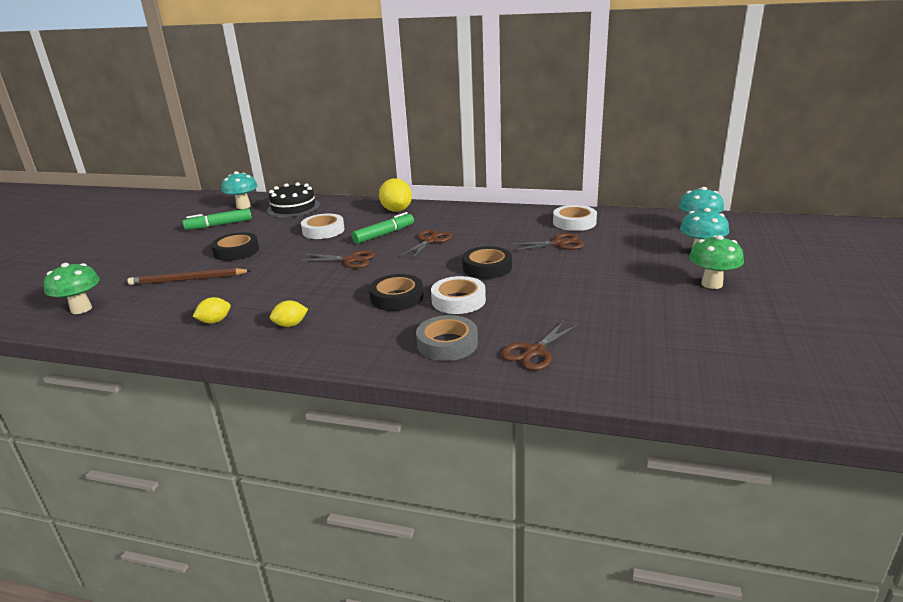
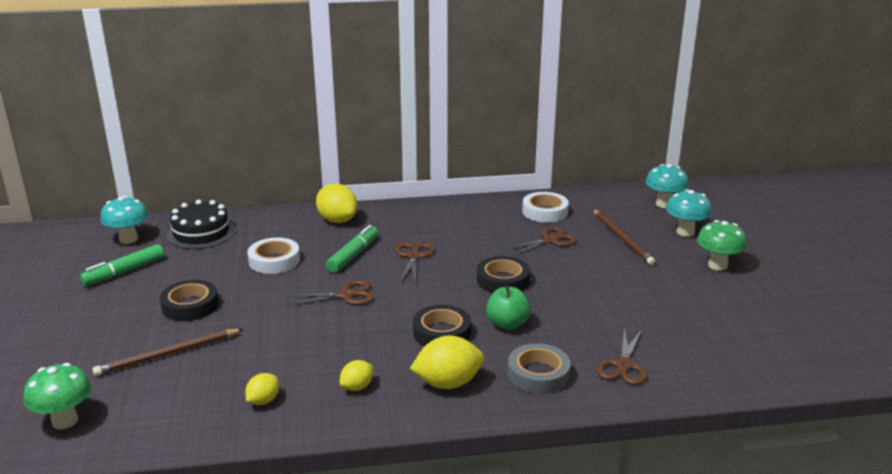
camera: 25 degrees left, 0 degrees up
white tape [431,276,486,314] -> green apple [486,286,531,330]
none -> yellow lemon [410,336,484,389]
none -> brown pencil [593,209,655,265]

